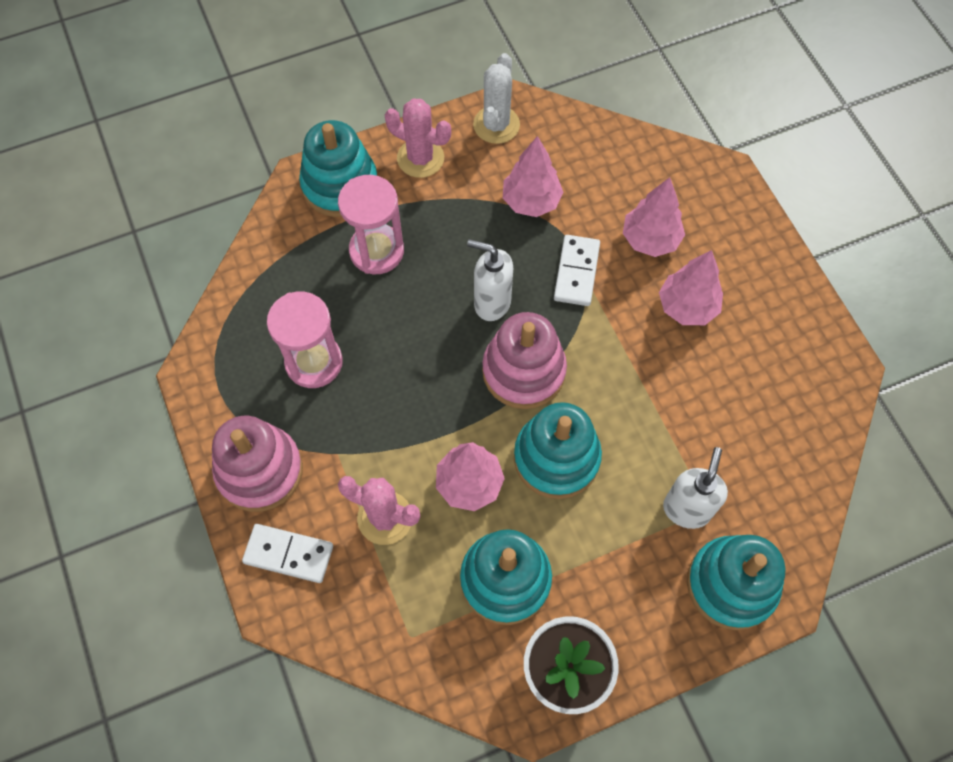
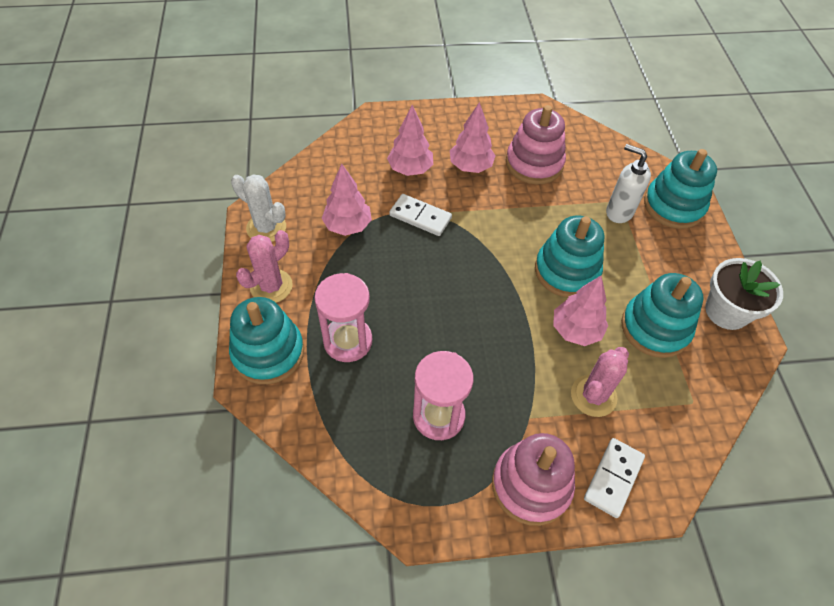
camera: 75 degrees left, 10 degrees down
white soap dispenser [467,239,513,321] -> none
pink stacking toy [482,312,567,409] -> pink stacking toy moved to [506,105,566,184]

